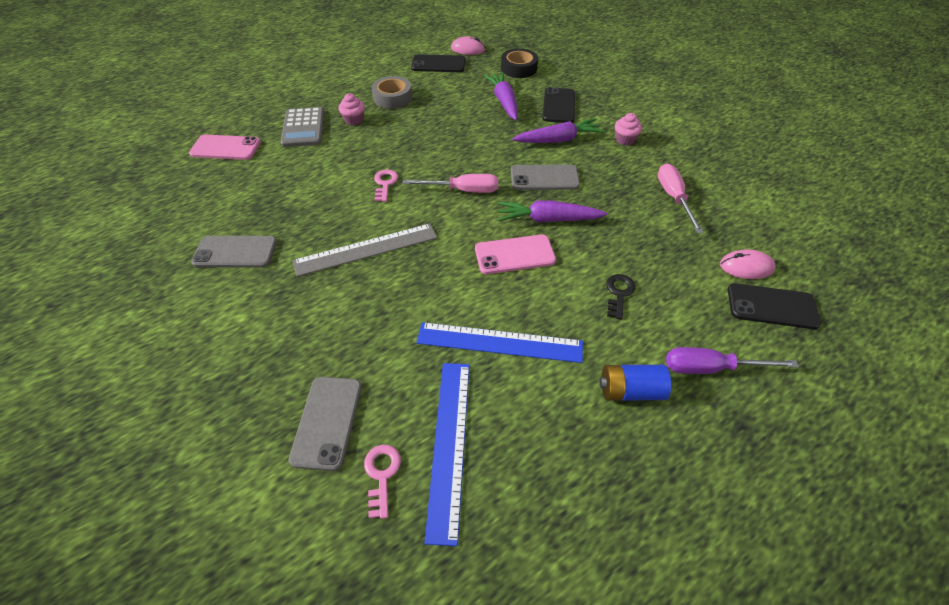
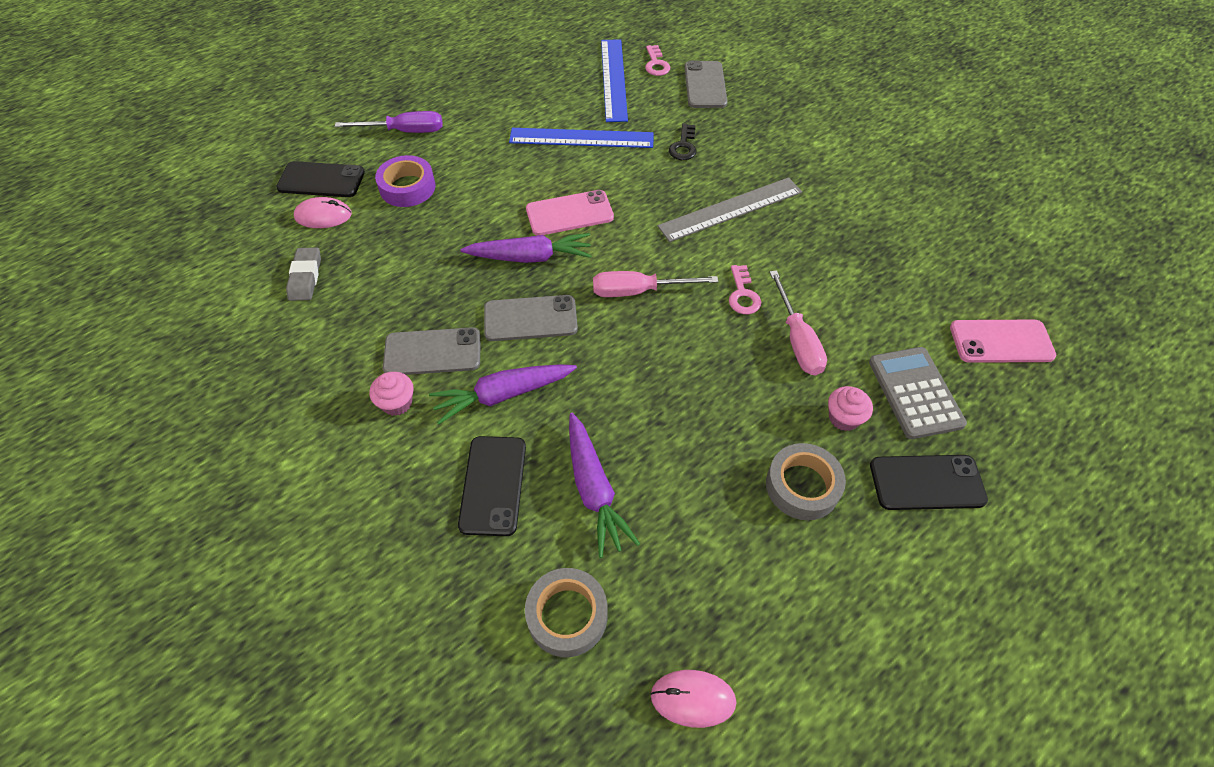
camera: 175 degrees right, 5 degrees up
grey phone [191,236,277,268] -> grey phone moved to [383,327,481,375]
black phone [411,54,466,72] -> black phone moved to [870,455,988,510]
black tape [501,48,538,78] -> grey tape [525,568,608,657]
blue battery [599,365,671,401] -> none
black key [606,274,635,320] -> black key moved to [669,123,696,160]
pink screwdriver [658,164,704,233] -> pink screwdriver moved to [770,270,827,376]
none -> grey eraser [286,247,321,301]
none -> purple tape [375,155,435,207]

